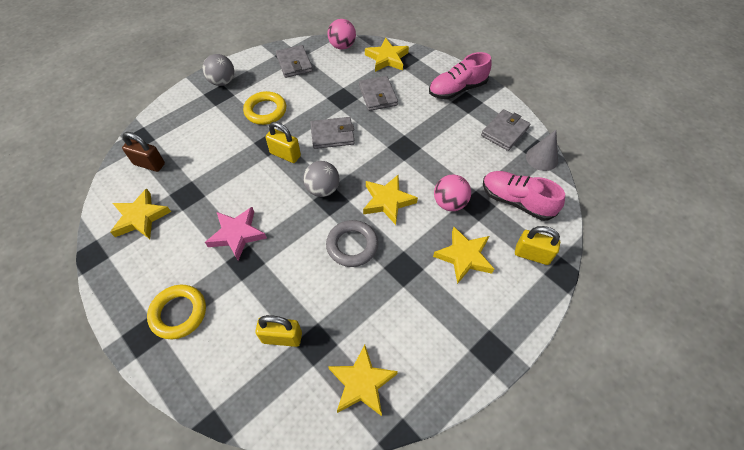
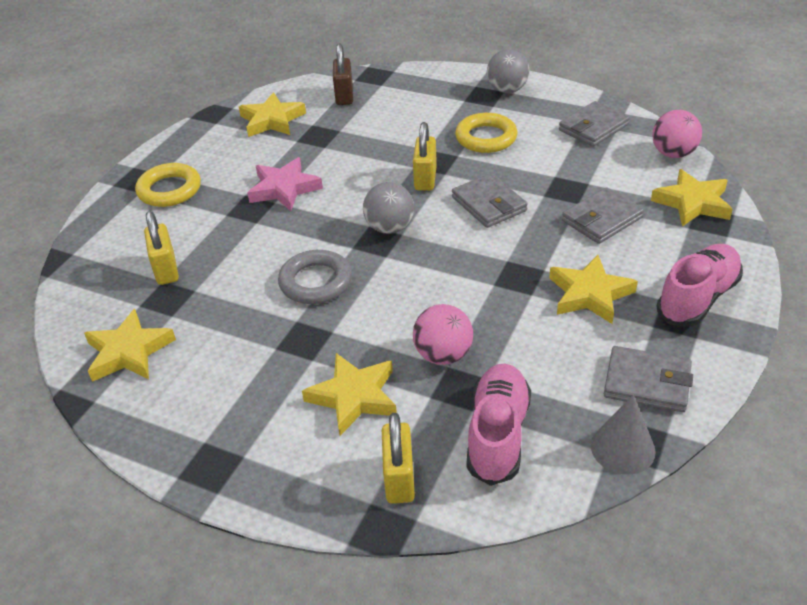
camera: 70 degrees right, 15 degrees down
yellow star [363,175,418,225] -> yellow star moved to [549,255,638,324]
pink shoe [429,52,492,99] -> pink shoe turned 90 degrees clockwise [656,244,743,327]

